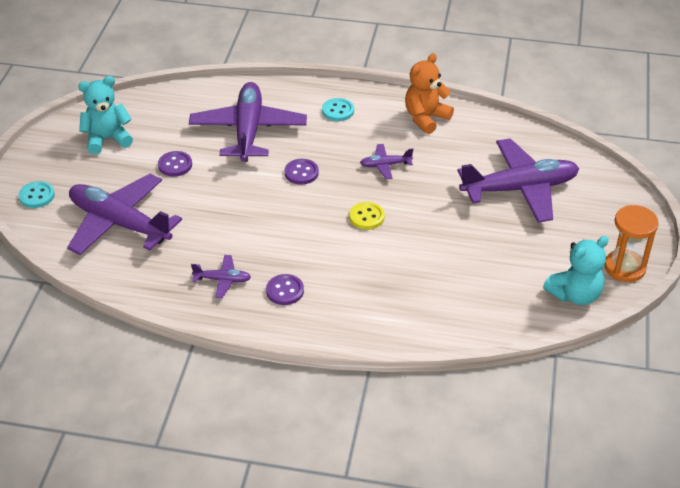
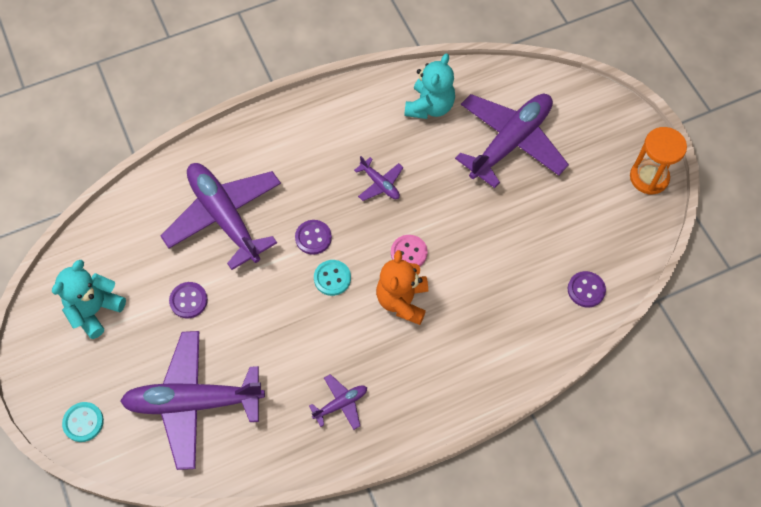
camera: 35 degrees left, 20 degrees up
purple button [266,274,304,305] -> purple button moved to [568,271,606,307]
turquoise button [322,98,354,121] -> turquoise button moved to [314,260,351,296]
yellow button [349,202,385,230] -> pink button [391,235,428,266]
purple plane [360,144,413,179] -> purple plane turned 90 degrees counterclockwise [354,156,403,201]
orange teddy bear [405,53,454,134] -> orange teddy bear moved to [376,250,428,325]
turquoise teddy bear [543,236,609,305] -> turquoise teddy bear moved to [404,53,455,119]

